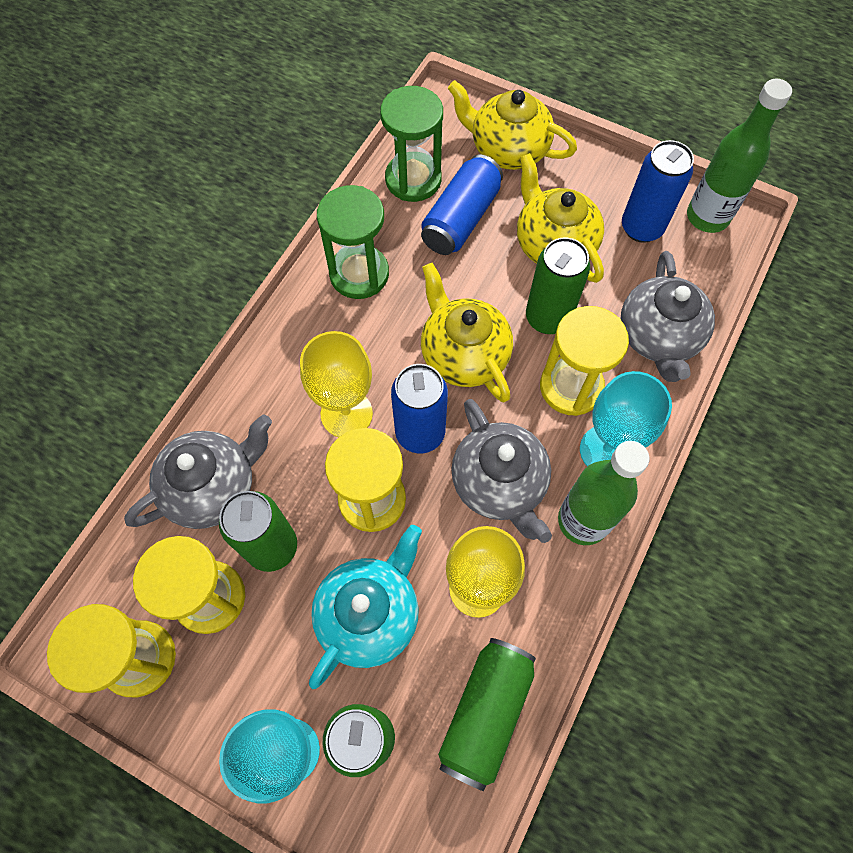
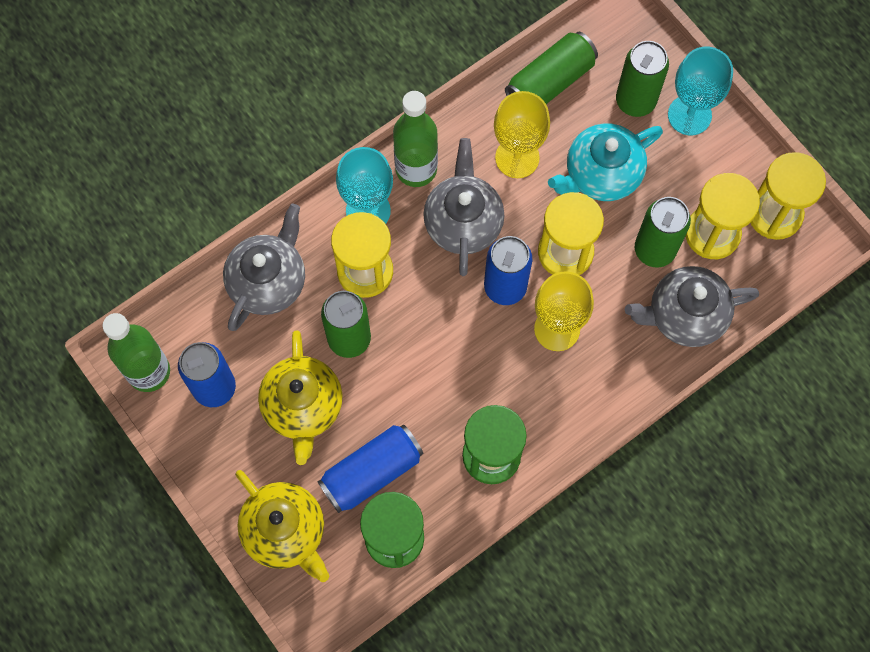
camera: 155 degrees left, 5 degrees up
yellow teapot [421,263,513,402] -> none

